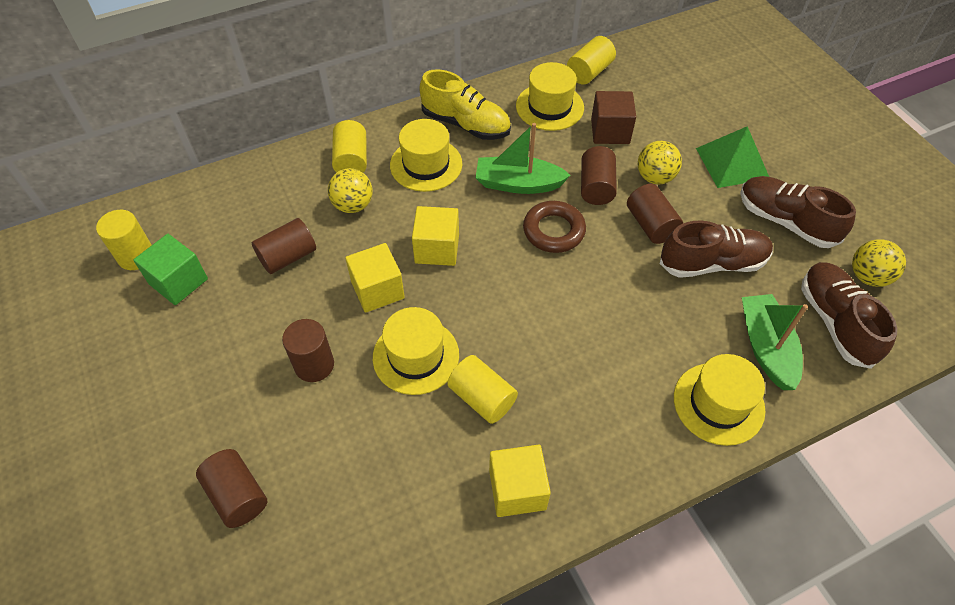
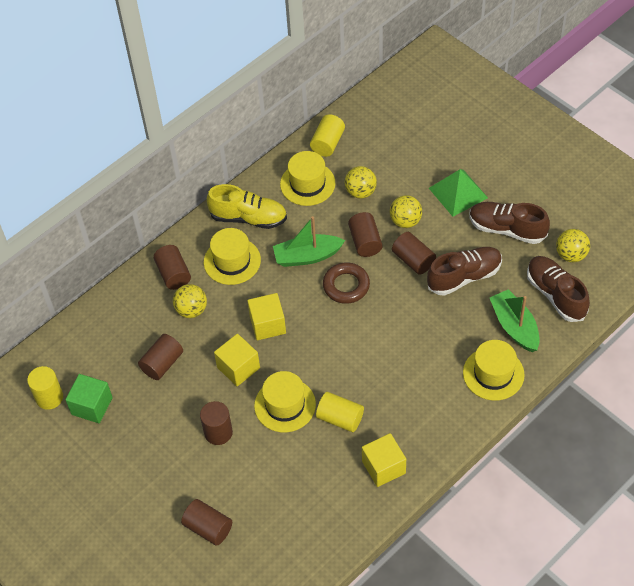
camera: 15 degrees left, 0 degrees up
yellow cylinder [332,120,367,173] -> brown cylinder [154,245,191,290]
brown cube [591,91,636,144] -> yellow ball [345,166,377,199]

